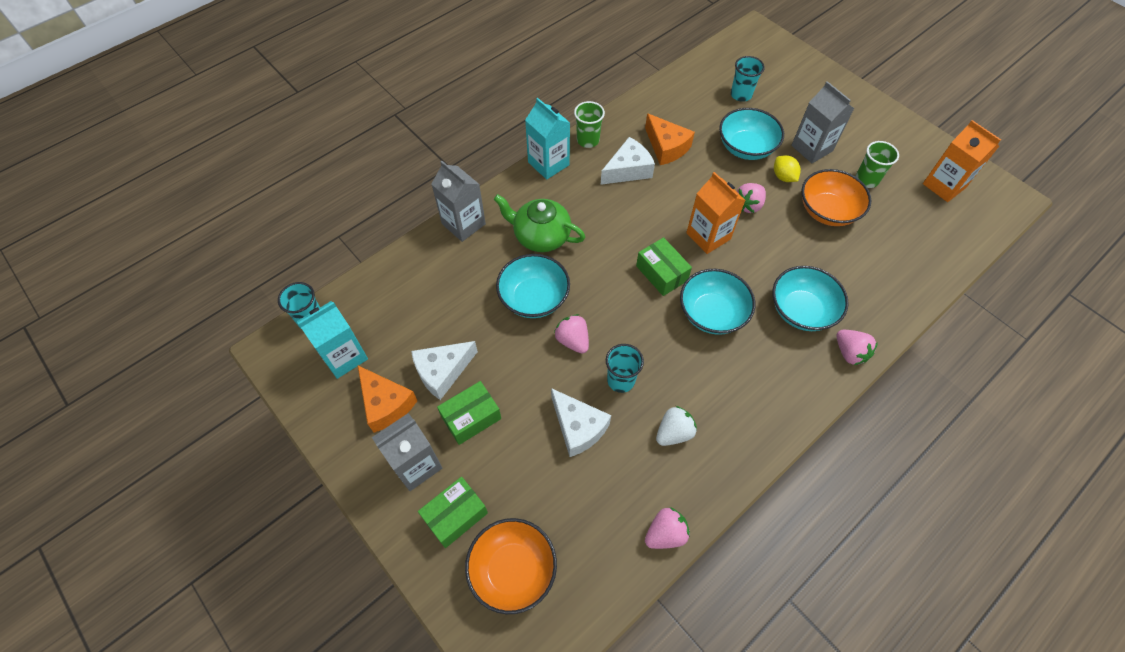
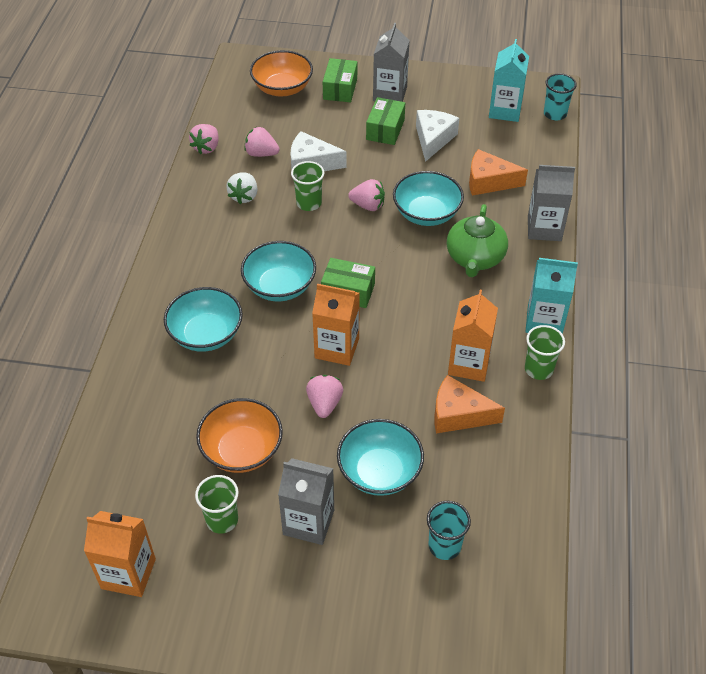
camera: 140 degrees right, 10 degrees down
orange cheese [358,366,418,433] -> orange cheese moved to [469,149,528,196]
green teapot [494,194,585,252] -> green teapot turned 120 degrees clockwise [447,204,508,277]
white cheese [601,137,655,185] -> orange carton [448,290,498,382]
turquoise cup [606,344,644,393] -> green cup [291,161,324,211]
yellow lemon [774,155,801,182] -> none
pink strawberry [836,330,878,365] -> pink strawberry moved to [245,127,280,157]

